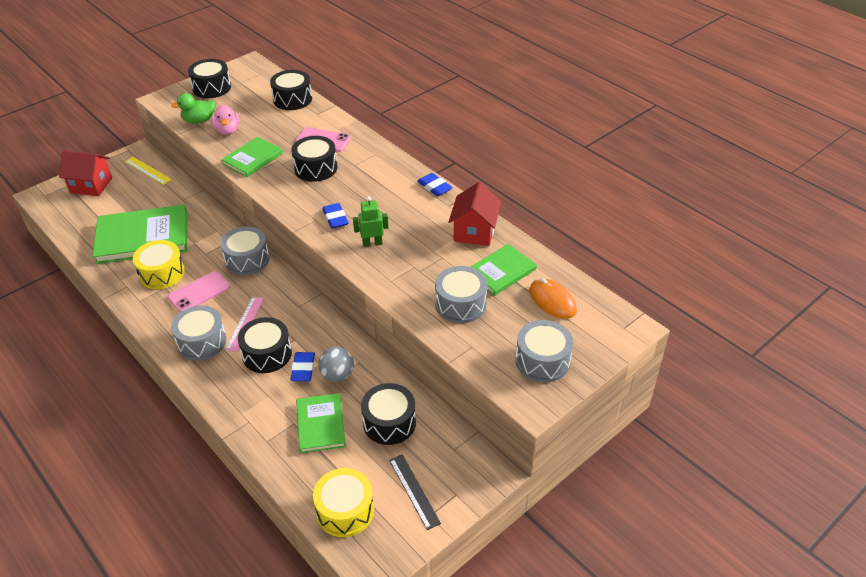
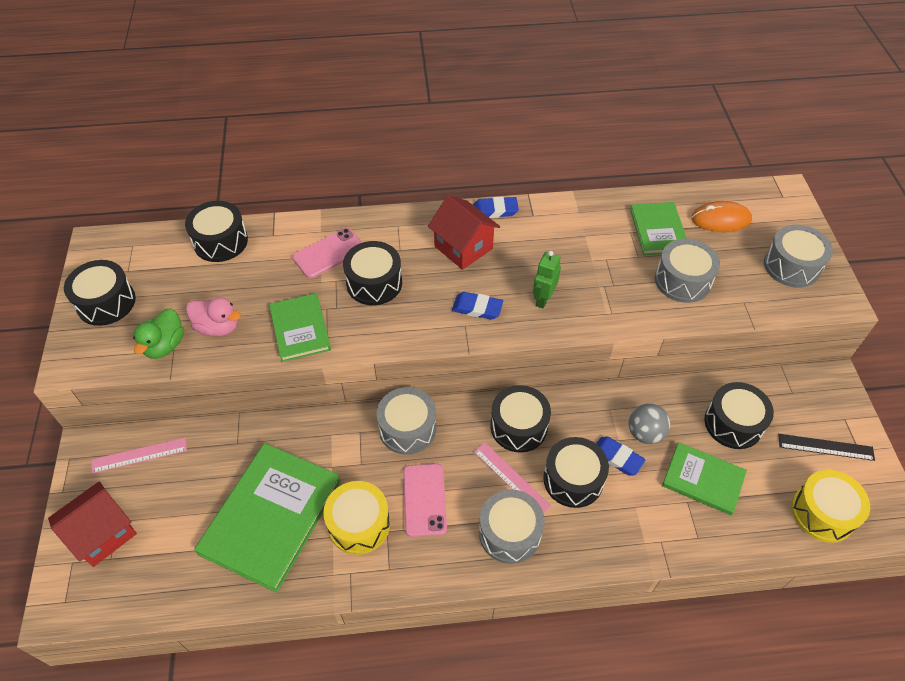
camera: 55 degrees left, 10 degrees up
yellow ruler [125,157,172,185] -> pink ruler [91,437,187,474]
red house [449,182,501,246] -> red house moved to [428,195,500,270]
none -> black drum [490,385,551,453]

